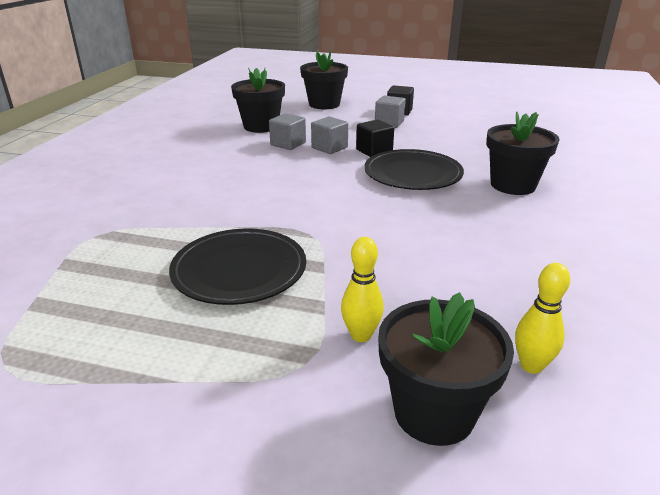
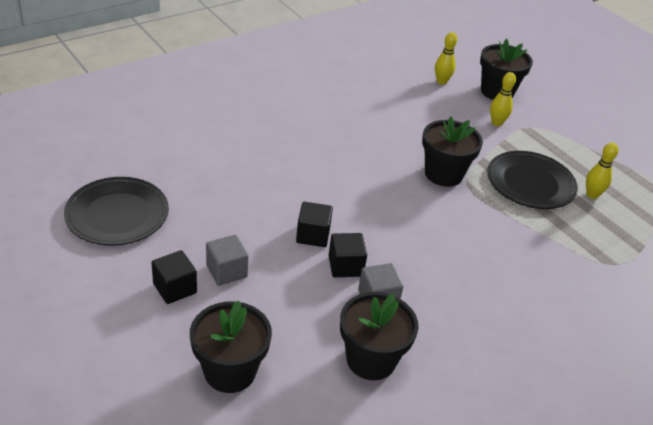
camera: 145 degrees left, 10 degrees up
grey cube [311,116,348,154] -> black cube [329,233,367,277]
black plate [364,149,464,190] -> black plate moved to [64,177,169,246]
black flower pot [487,111,560,195] -> black flower pot moved to [422,116,483,187]
none -> yellow bowling pin [586,142,618,199]

